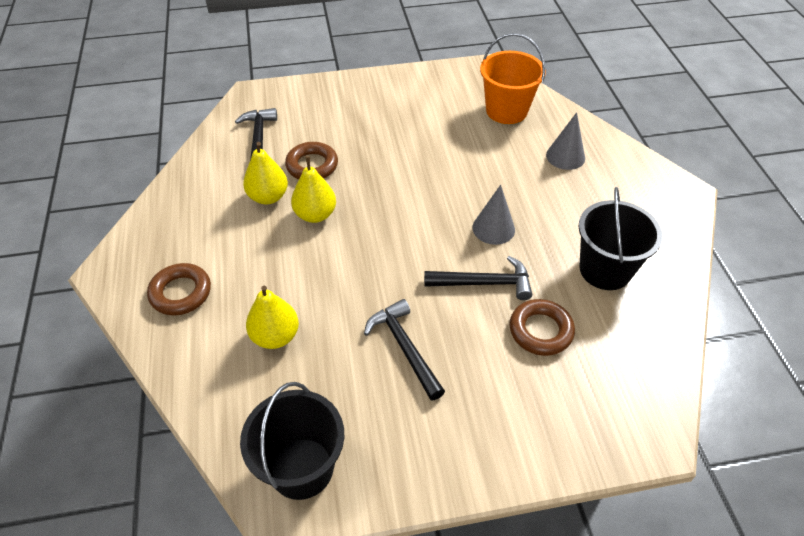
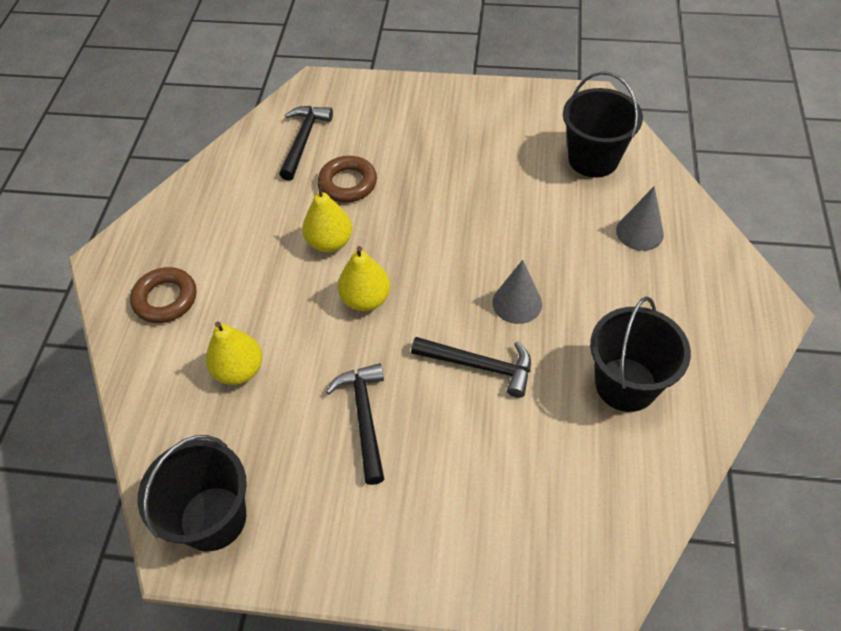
camera: 20 degrees right, 5 degrees up
yellow pear [243,142,288,205] -> yellow pear moved to [338,246,390,311]
orange bucket [480,33,546,124] -> black bucket [563,71,643,178]
brown ring [509,299,575,356] -> none

